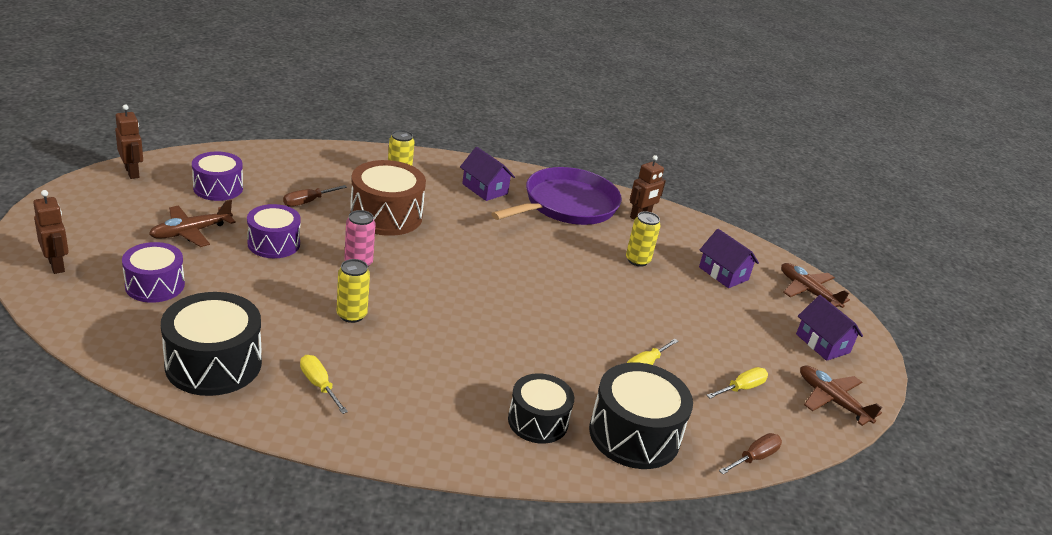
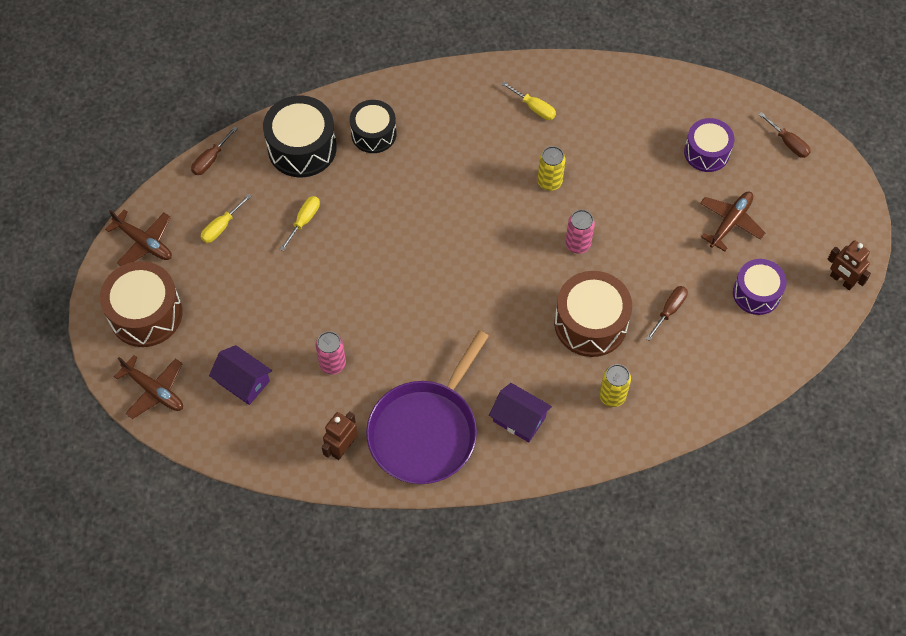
camera: 170 degrees right, 30 degrees up
brown robot [33,190,69,274] -> brown screwdriver [759,112,811,158]
black drum [161,292,262,396] -> none
purple drum [247,204,301,258] -> none
yellow can [626,211,661,267] -> pink can [316,331,346,374]
purple house [796,295,863,361] -> brown drum [100,261,183,347]

